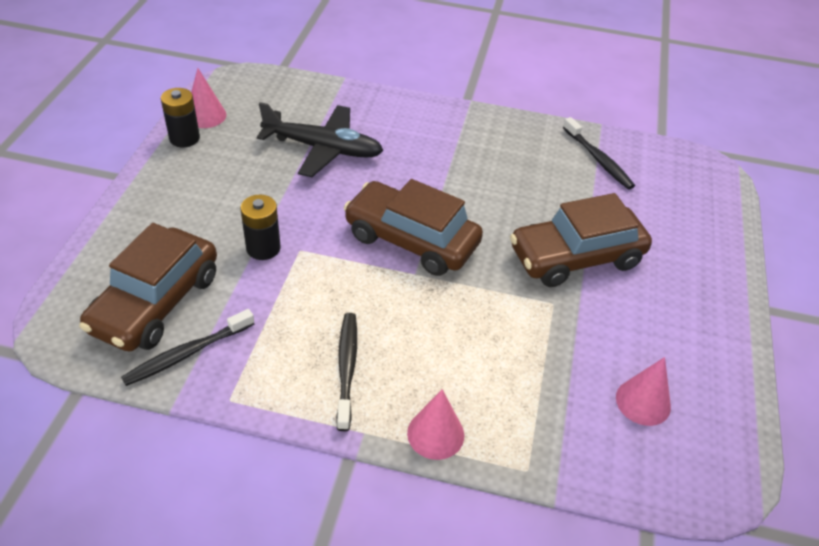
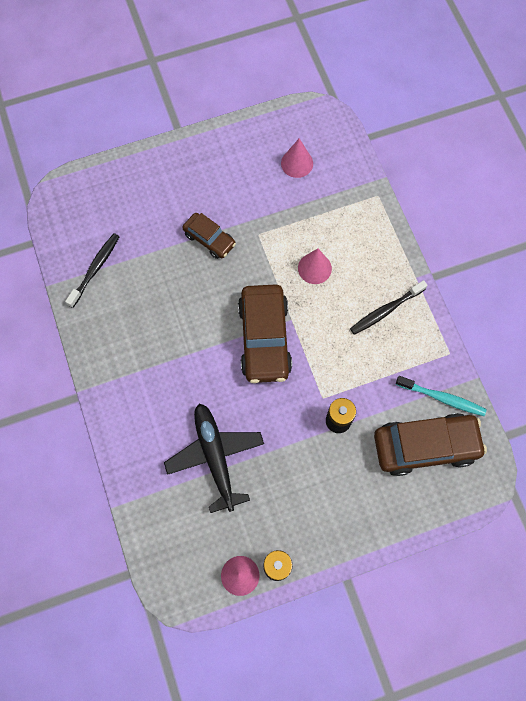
camera: 120 degrees left, 25 degrees up
black toothbrush [121,309,254,386] -> turquoise toothbrush [396,376,487,416]
pink cone [407,389,464,460] -> pink cone moved to [298,248,332,284]
brown car [510,193,652,287] -> brown car [182,213,236,259], size x0.56

